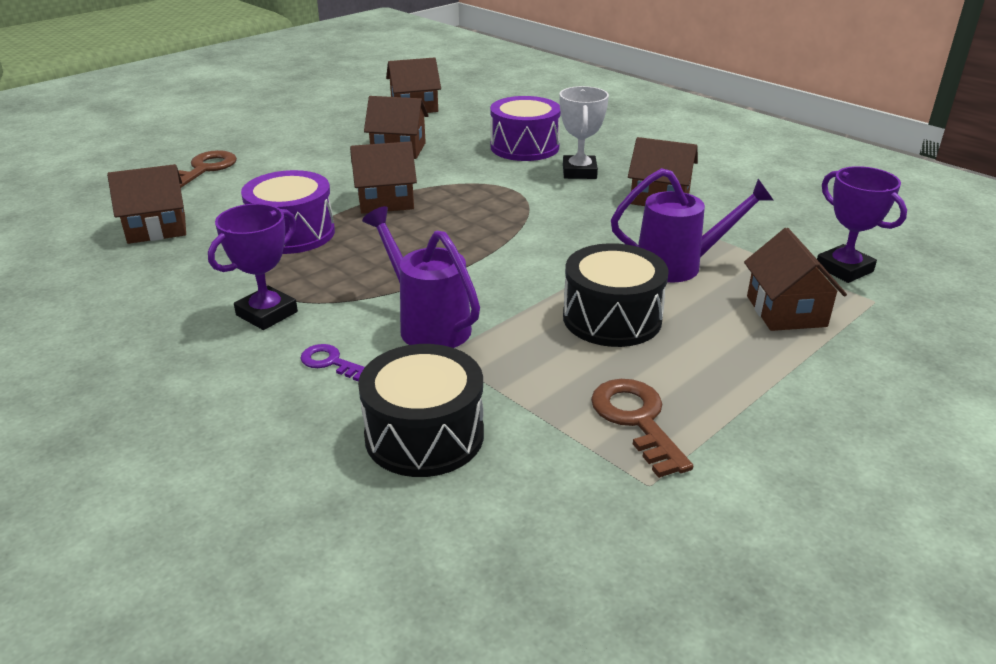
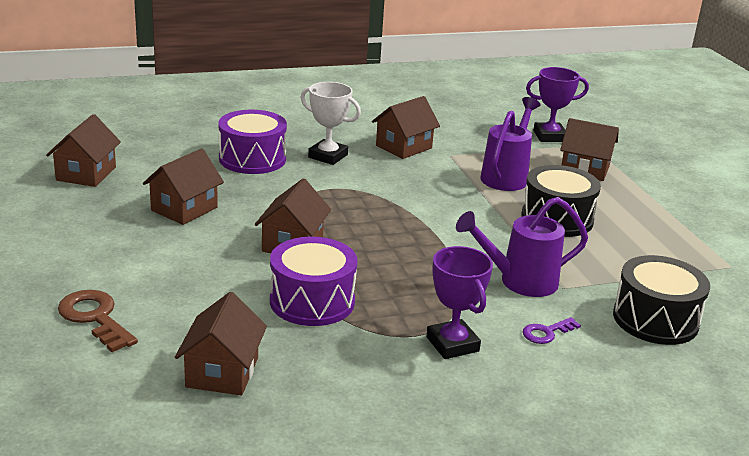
camera: 65 degrees left, 5 degrees down
brown key [591,379,693,478] -> none

